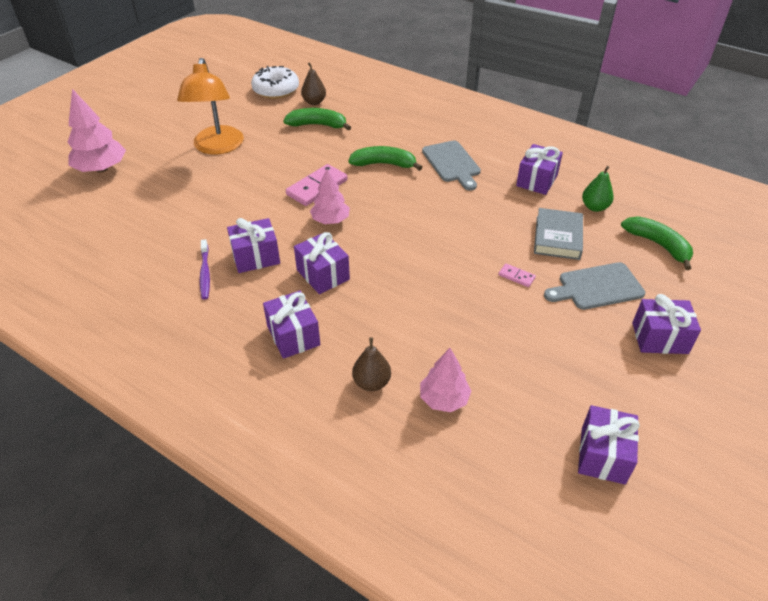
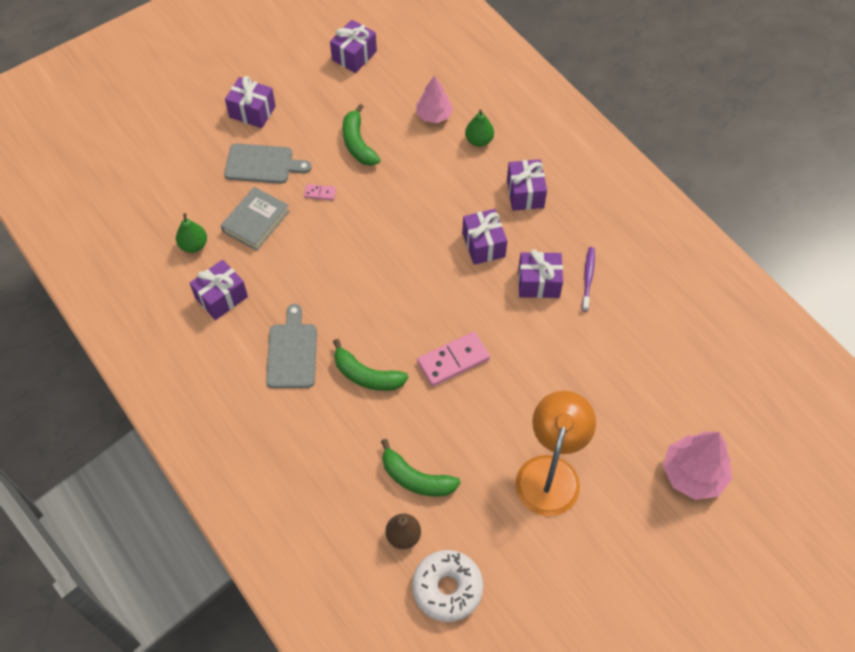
camera: 160 degrees left, 15 degrees up
pink tree [310,169,350,224] -> none
brown pear [352,337,391,391] -> green pear [465,109,494,147]
pink domino [498,264,536,287] -> pink domino turned 45 degrees counterclockwise [304,184,336,200]
green banana [621,216,693,270] -> green banana moved to [342,104,380,166]

